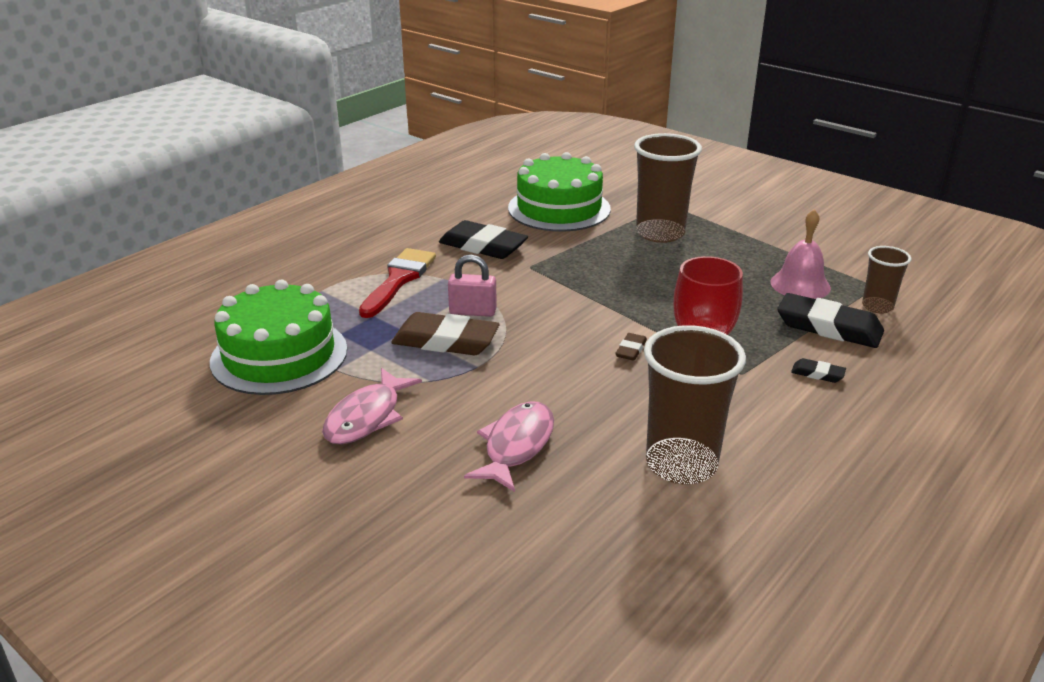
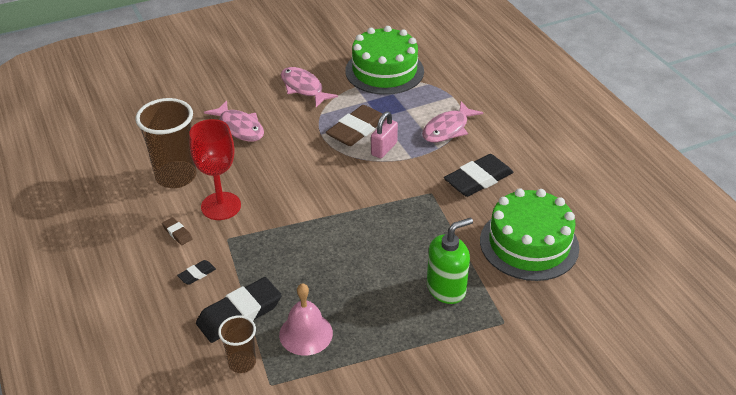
camera: 115 degrees right, 10 degrees up
red brush [359,248,436,318] -> pink fish [422,102,483,142]
brown eraser [615,333,647,361] -> brown eraser moved to [162,217,193,245]
brown cup [634,133,702,243] -> green soap dispenser [427,218,473,304]

